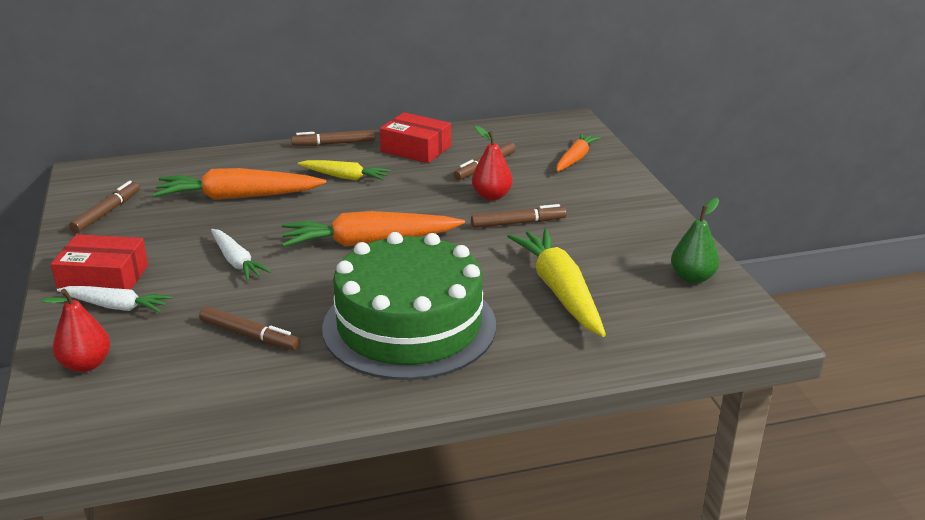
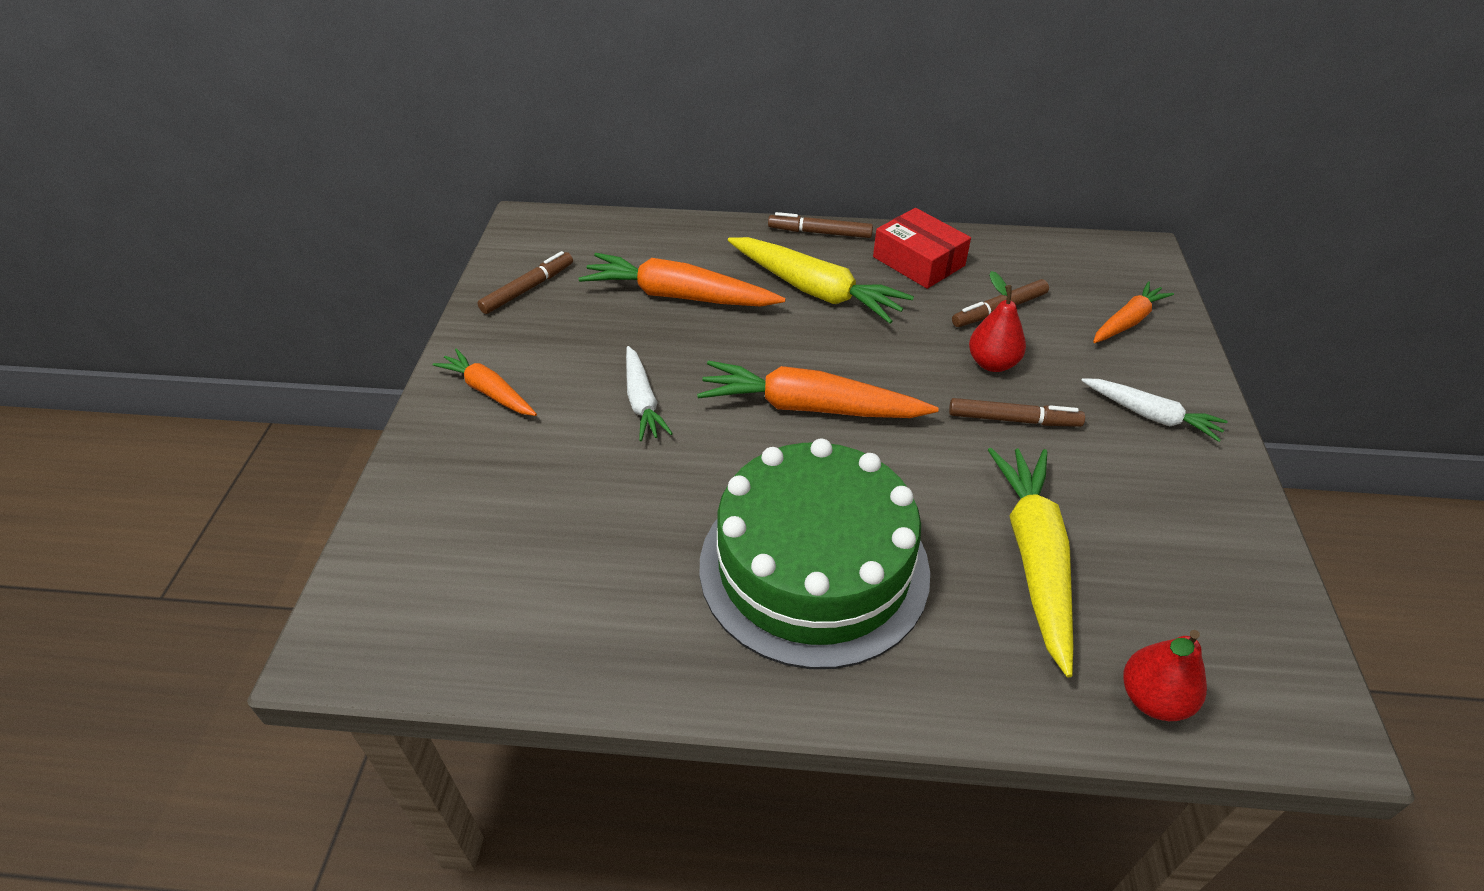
camera: 20 degrees right, 15 degrees up
red pear [41,289,110,372] -> red pear moved to [1123,630,1207,721]
red box [51,234,148,289] -> orange carrot [433,348,537,416]
white carrot [57,286,173,313] -> white carrot moved to [1081,378,1228,442]
brown marker [199,307,300,350] -> none
yellow carrot [298,160,391,180] -> yellow carrot [728,237,914,324], size x1.69
green pear [671,198,720,284] -> none

